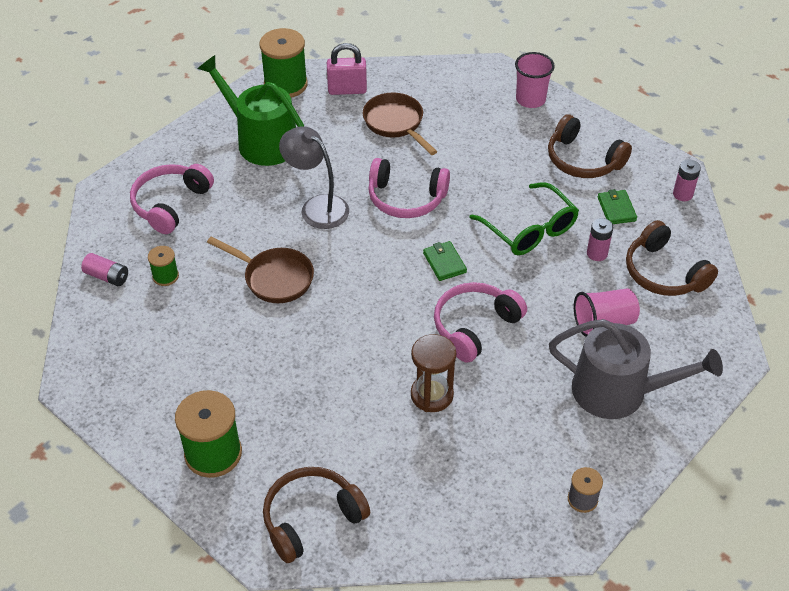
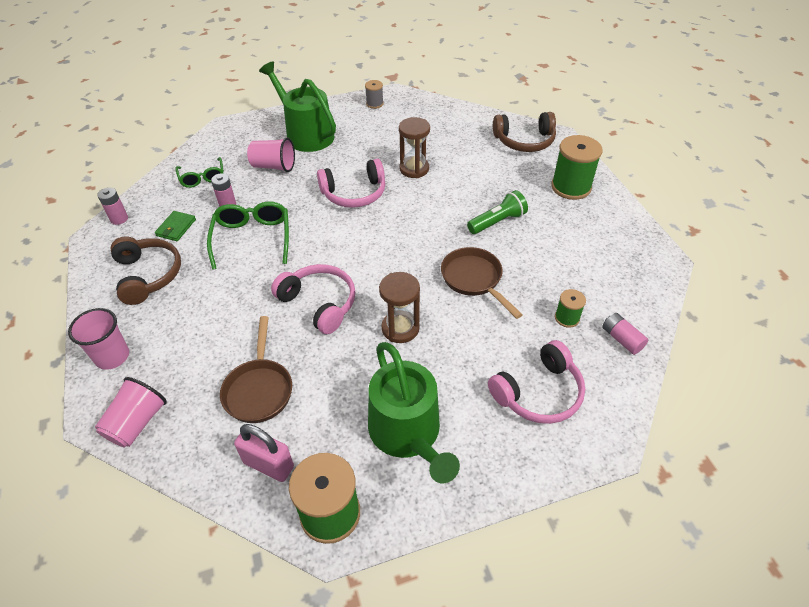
camera: 150 degrees left, 0 degrees up
grey lamp [279,126,349,229] -> brown hourglass [379,272,420,343]
green wallet [423,241,467,281] -> none
grey watering can [549,319,723,419] -> green watering can [259,62,336,152]
brown headphones [626,220,718,296] -> green glasses [175,157,224,188]
none -> pink cup [95,377,167,447]
none -> green flashlight [467,190,528,234]

